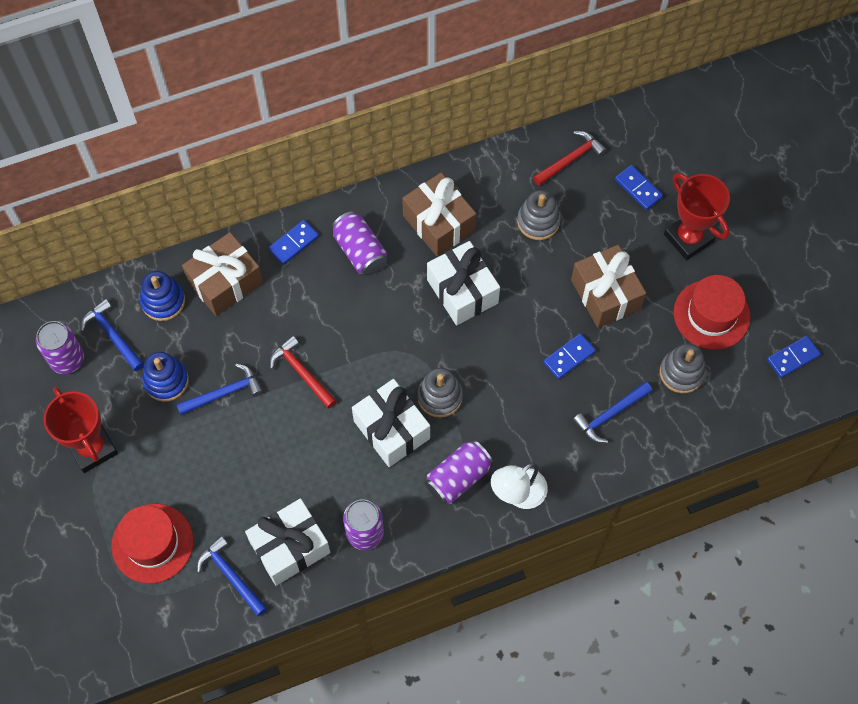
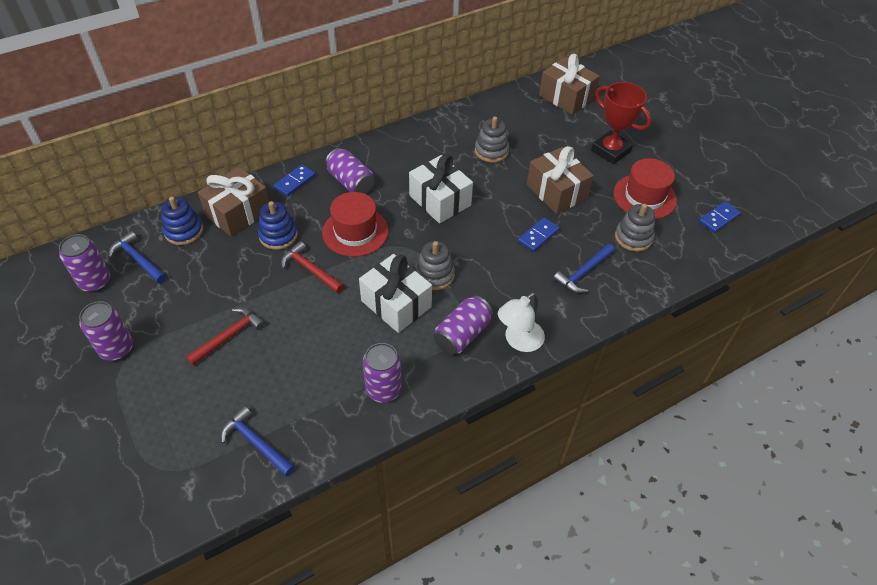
camera: 10 degrees left, 15 degrees down
red trophy [44,387,118,473] -> purple can [79,301,133,361]
red hat [111,504,194,584] -> red hat moved to [322,192,389,257]
blue stacking toy [142,352,189,402] -> blue stacking toy moved to [258,201,298,250]
blue hammer [176,364,263,415] -> none
white gift [245,499,330,586] -> none
brown gift [402,173,476,256] -> brown gift moved to [539,54,600,115]
red hammer [533,131,607,186] -> red hammer moved to [186,308,265,366]
blue domino [615,165,663,210] -> none

